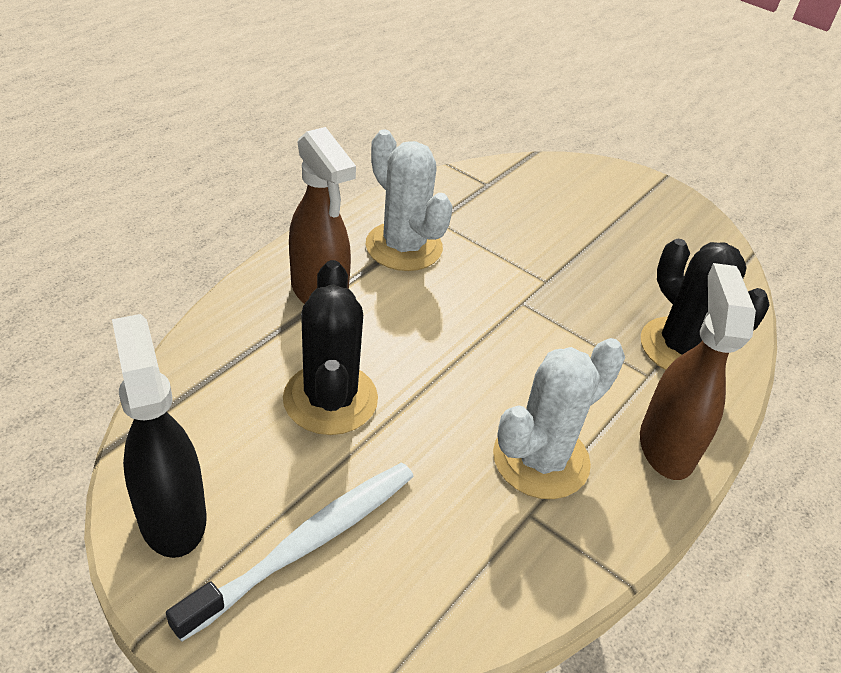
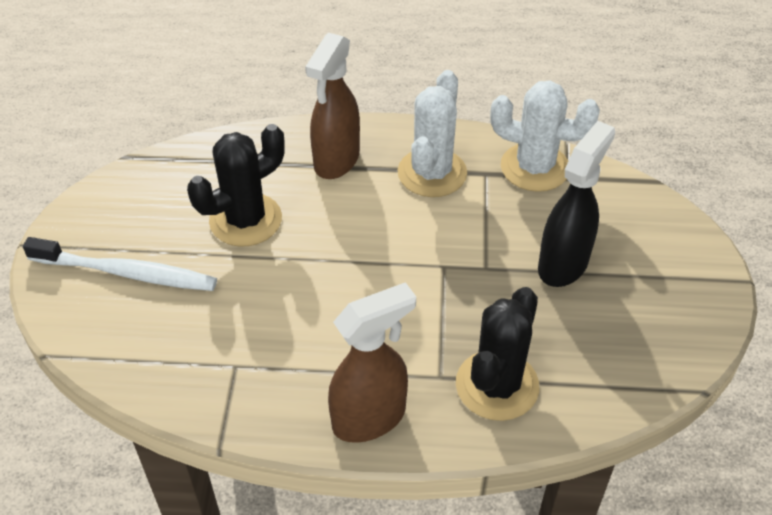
camera: 60 degrees right, 5 degrees up
black spray bottle [112,314,207,558] -> black spray bottle moved to [538,121,615,287]
white cactus [493,338,625,499] -> white cactus moved to [490,80,600,192]

